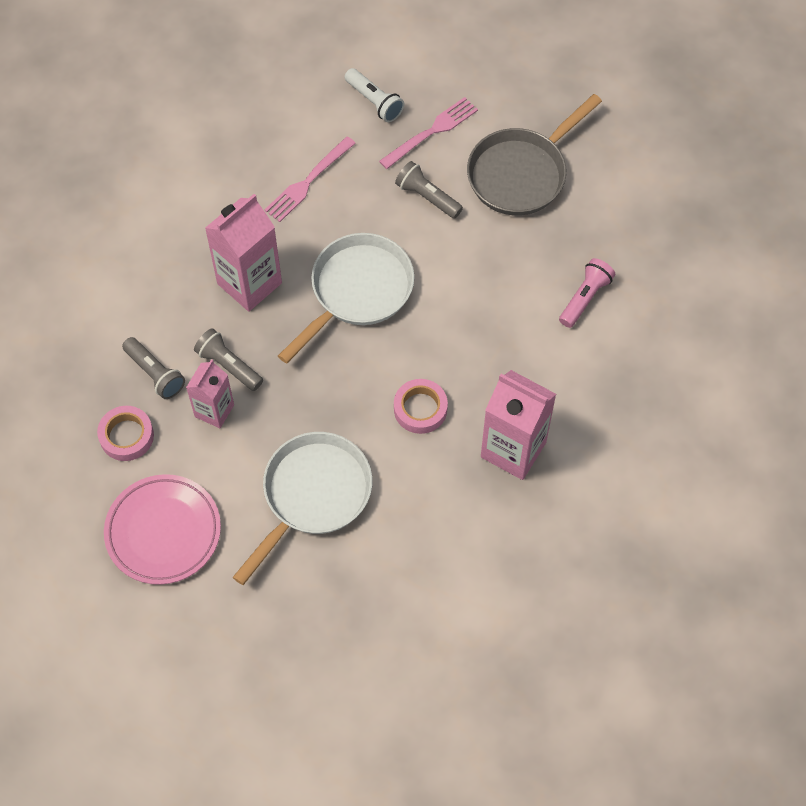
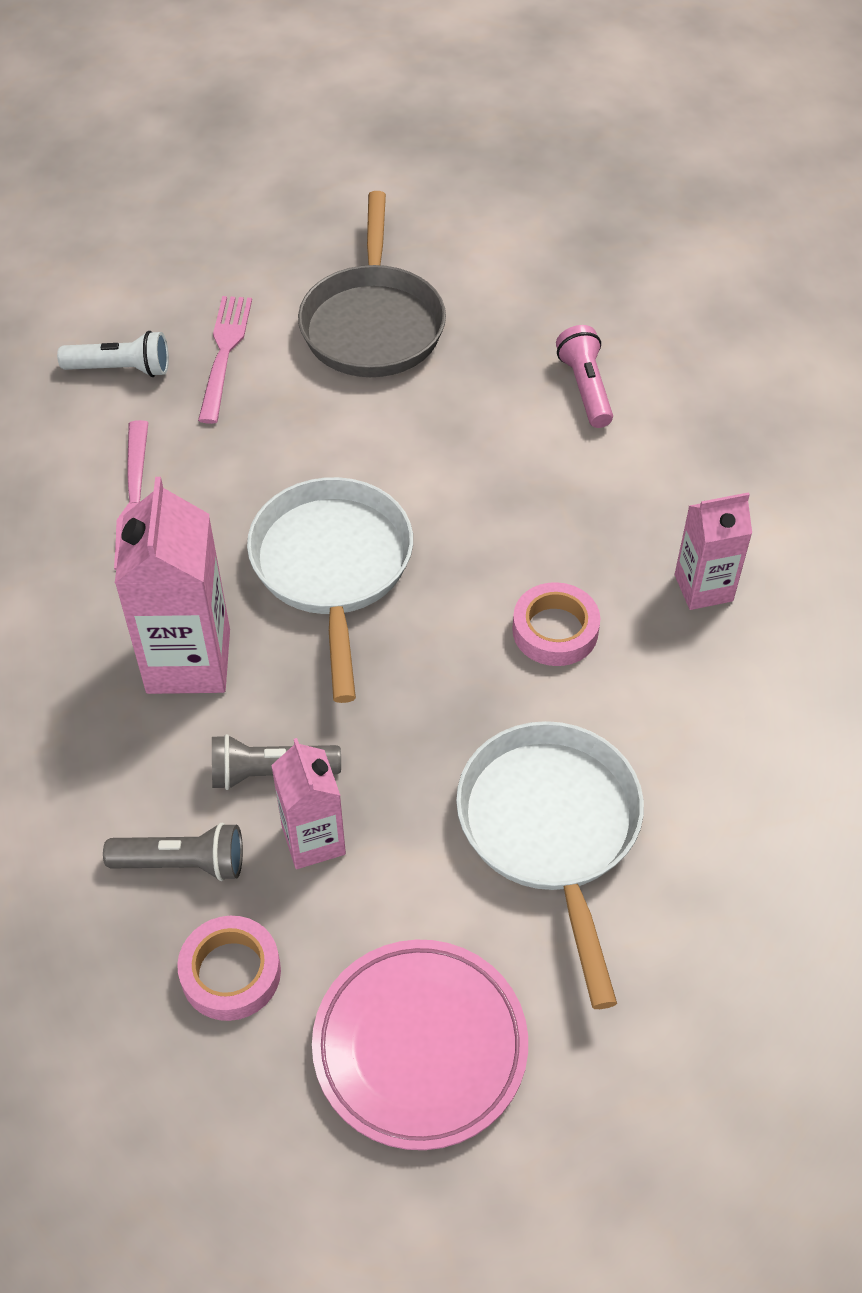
camera: 45 degrees left, 10 degrees down
grey flashlight [395,161,463,219] -> none
pink carton [481,370,556,480] -> pink carton [675,492,752,610], size x0.61

